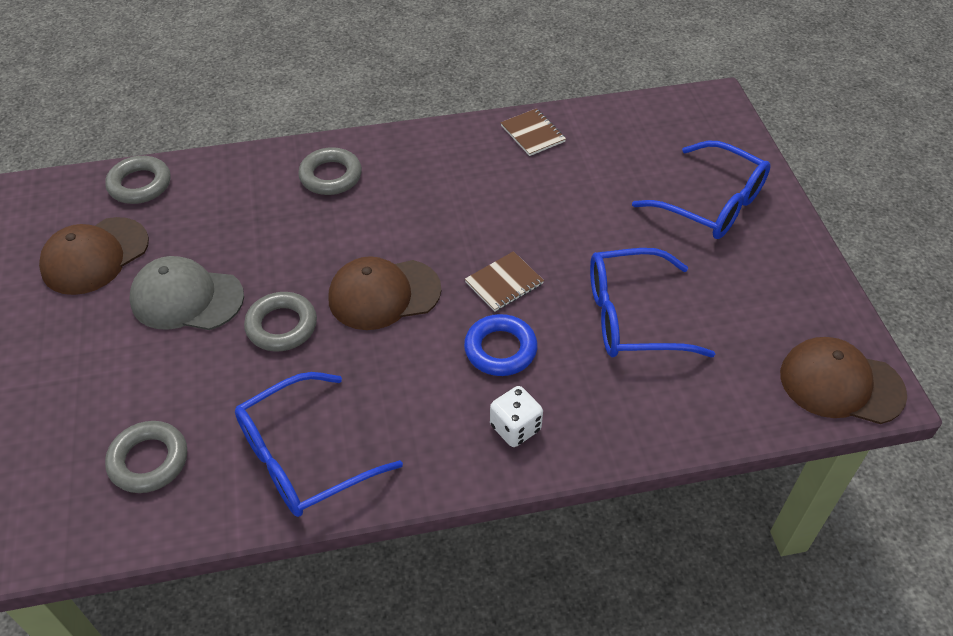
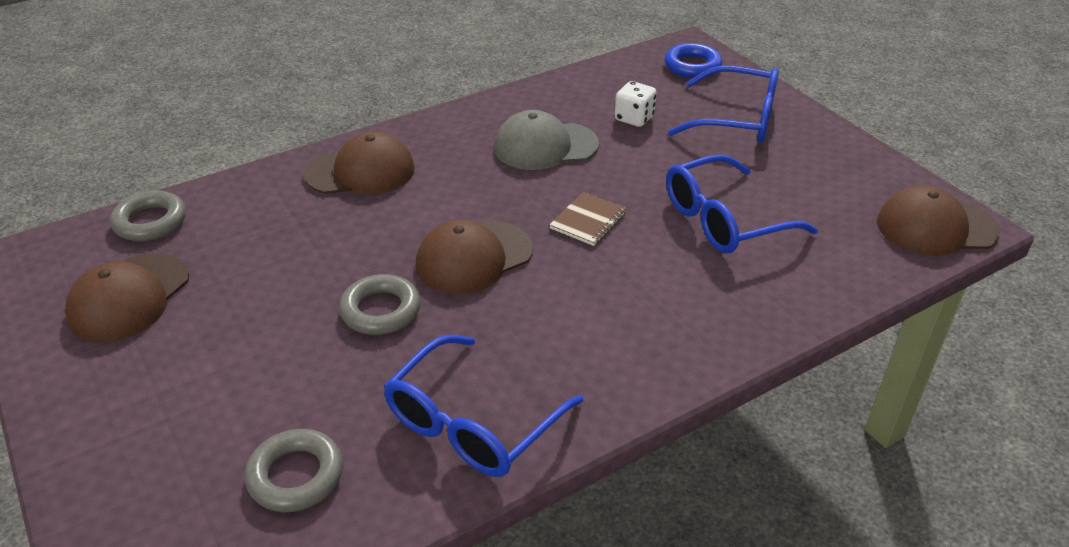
camera: 20 degrees left, 10 degrees down
grey cap [130,256,244,330] -> grey cap moved to [494,110,599,170]
grey ring [298,147,362,195] -> brown cap [304,132,415,194]
blue ring [464,314,538,376] -> blue ring moved to [665,43,722,78]
white dice [490,386,543,447] -> white dice moved to [615,81,657,127]
brown notebook [501,108,566,156] -> none

